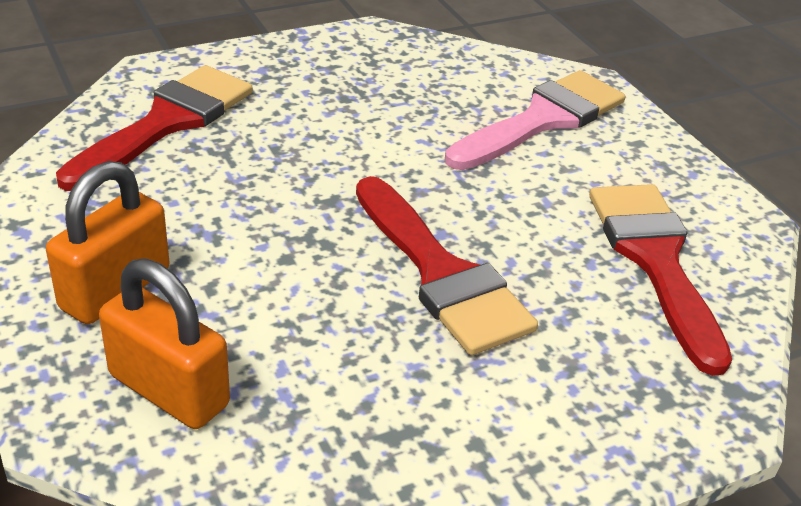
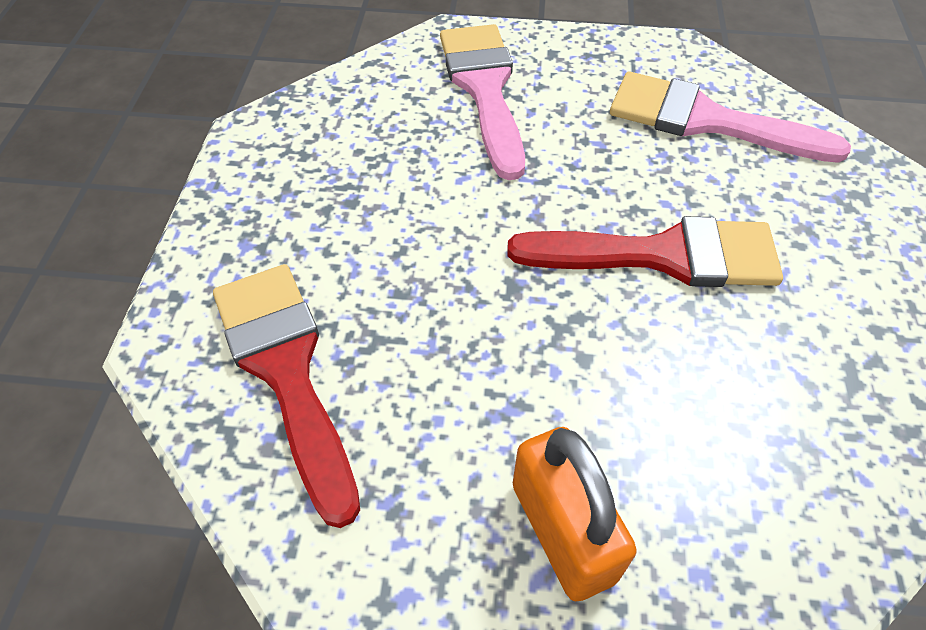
camera: 55 degrees left, 15 degrees up
orange padlock [99,258,230,429] -> none
red brush [589,184,732,376] -> pink brush [610,72,851,163]

